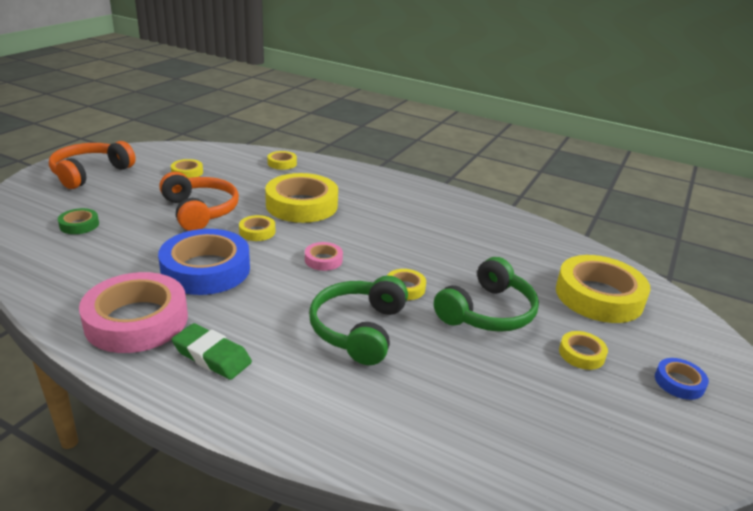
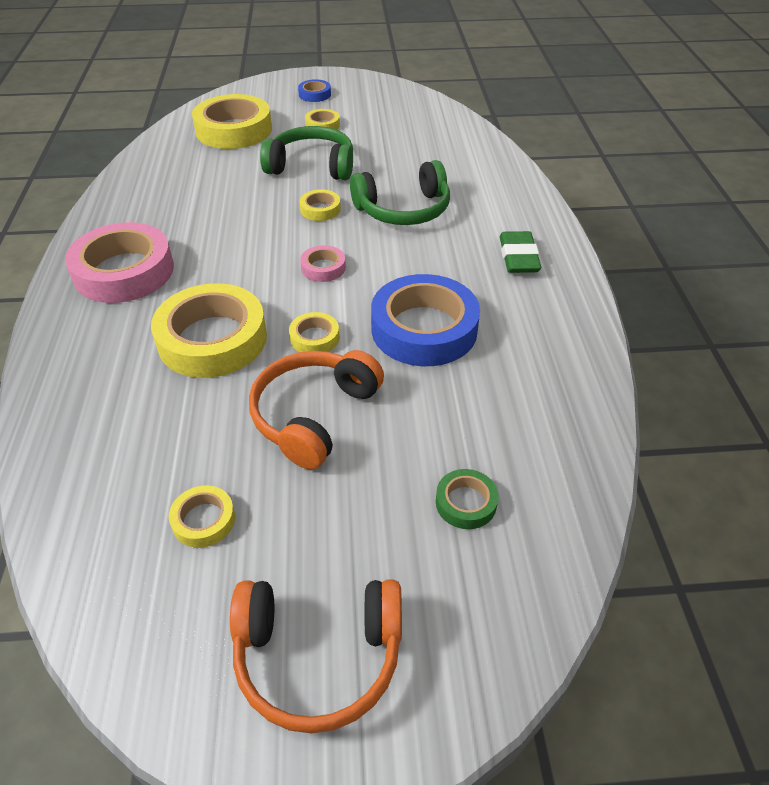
camera: 120 degrees left, 15 degrees up
pink tape [79,272,188,353] -> pink tape moved to [65,222,174,303]
yellow tape [267,151,297,170] -> none

